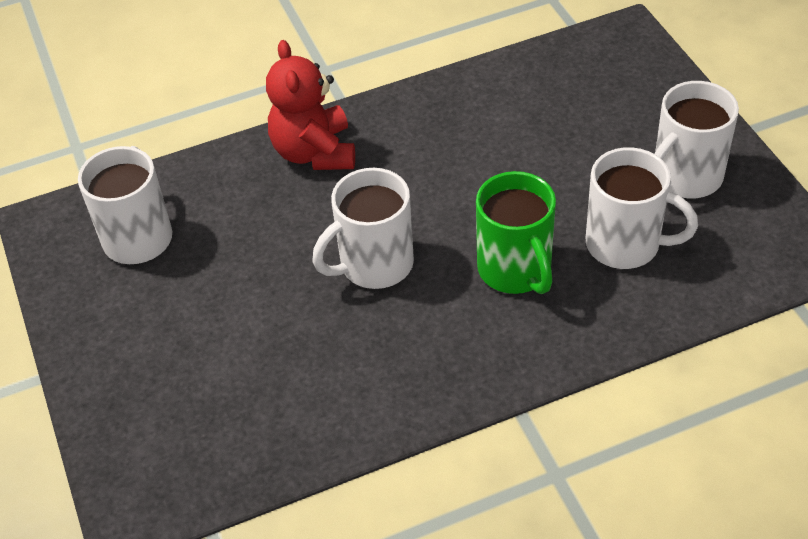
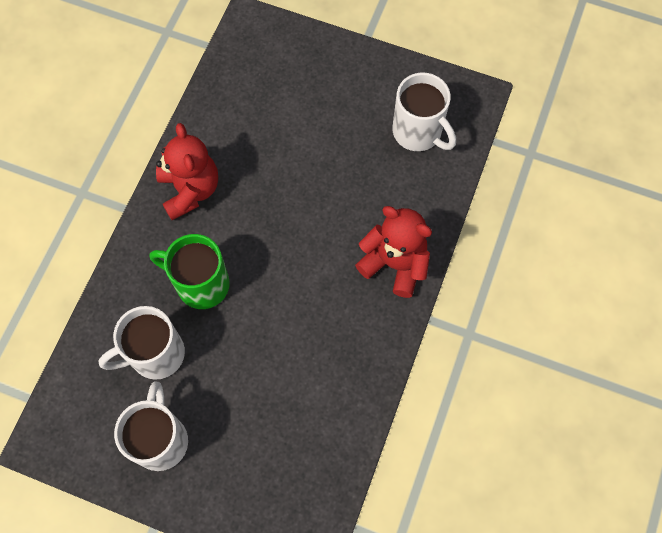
camera: 130 degrees right, 20 degrees up
white mug [312,168,414,289] -> none
none -> red teddy bear [156,123,218,220]

